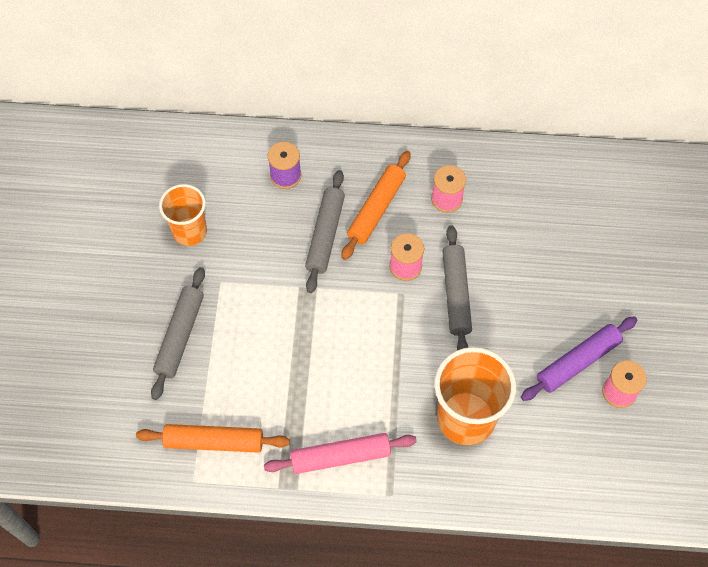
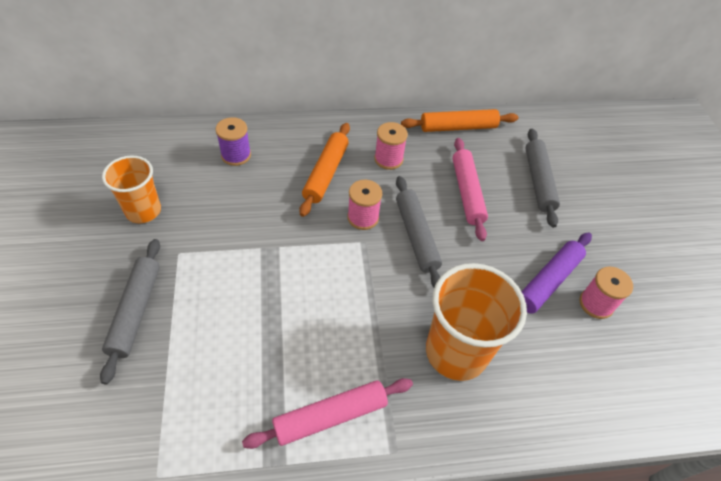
camera: 15 degrees left, 10 degrees down
orange rolling pin [136,424,290,453] -> orange rolling pin moved to [401,109,519,132]
grey rolling pin [305,170,345,293] -> grey rolling pin moved to [525,129,560,228]
none -> pink rolling pin [452,138,488,241]

